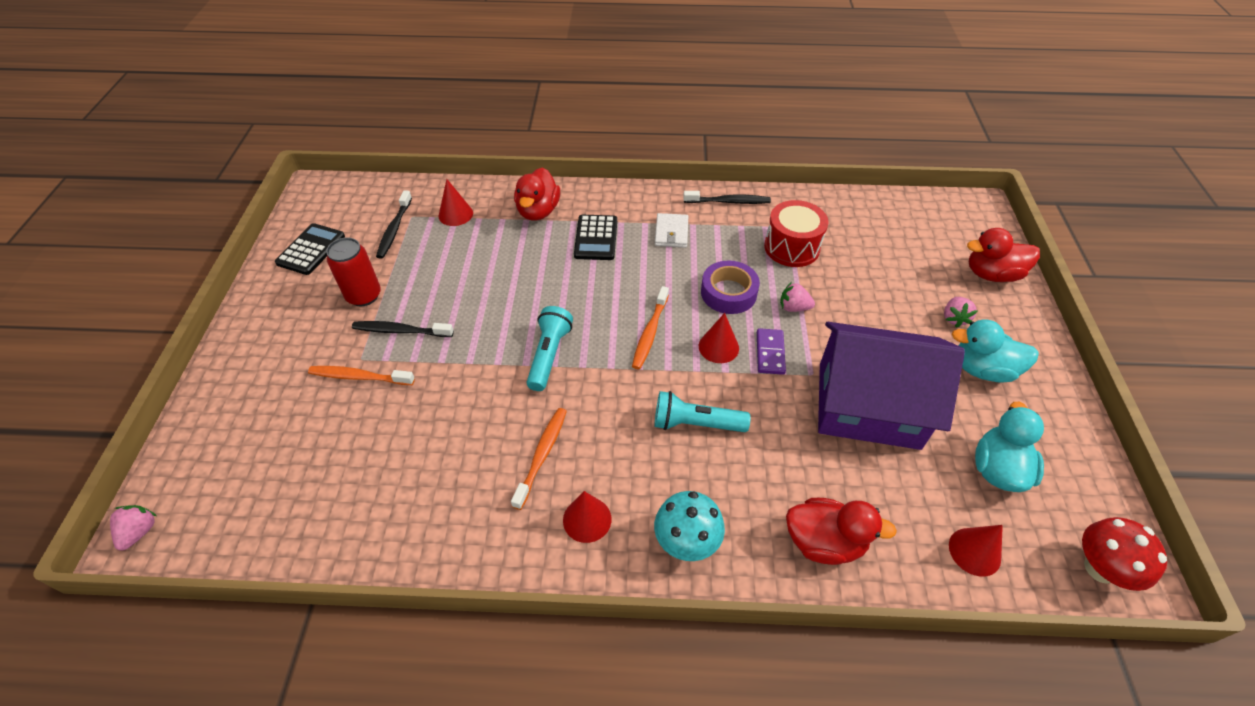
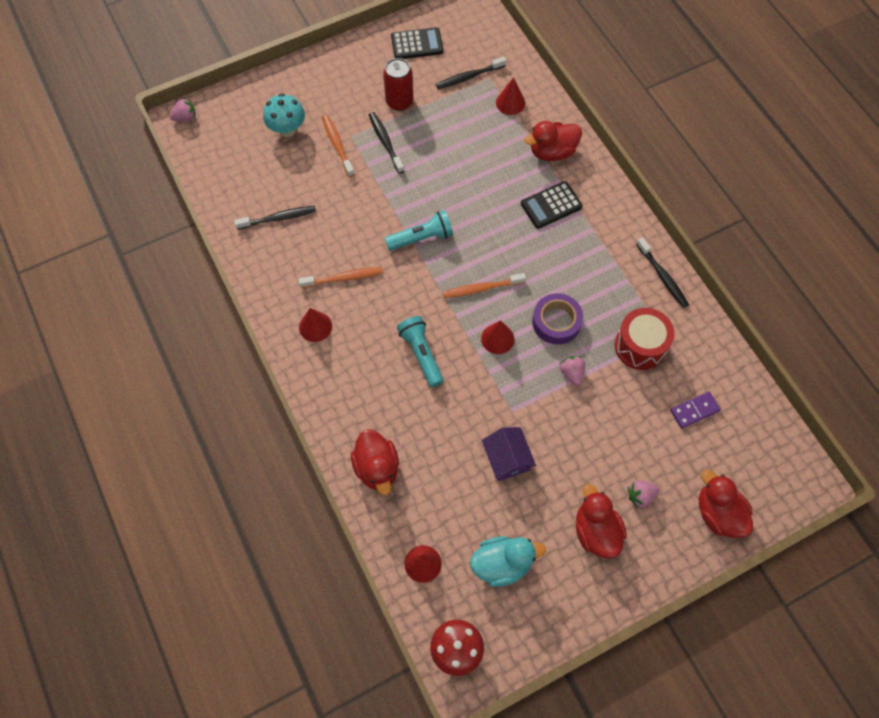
camera: 60 degrees right, 15 degrees up
turquoise mushroom [654,491,725,561] -> turquoise mushroom moved to [263,93,305,137]
white wallet [655,213,688,248] -> none
purple domino [757,328,786,375] -> purple domino moved to [670,392,721,429]
purple house [818,322,965,450] -> purple house [482,427,536,481], size x0.47
turquoise duck [952,320,1039,383] -> red duck [576,484,627,558]
none -> black toothbrush [234,206,316,230]

